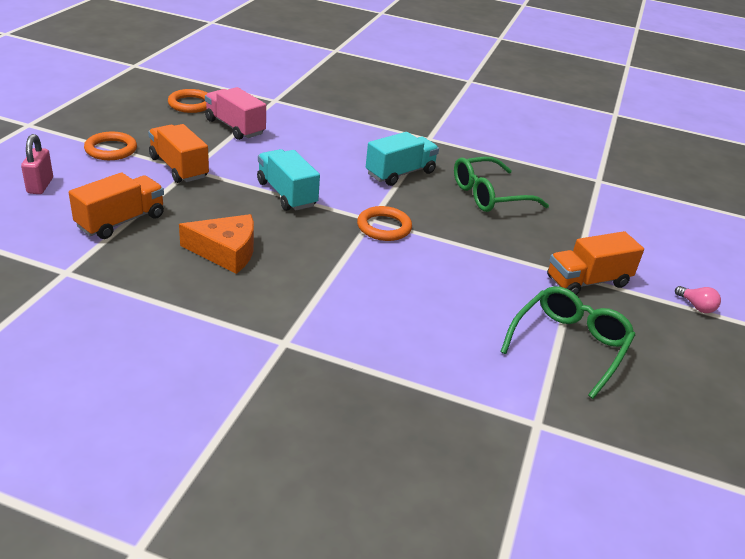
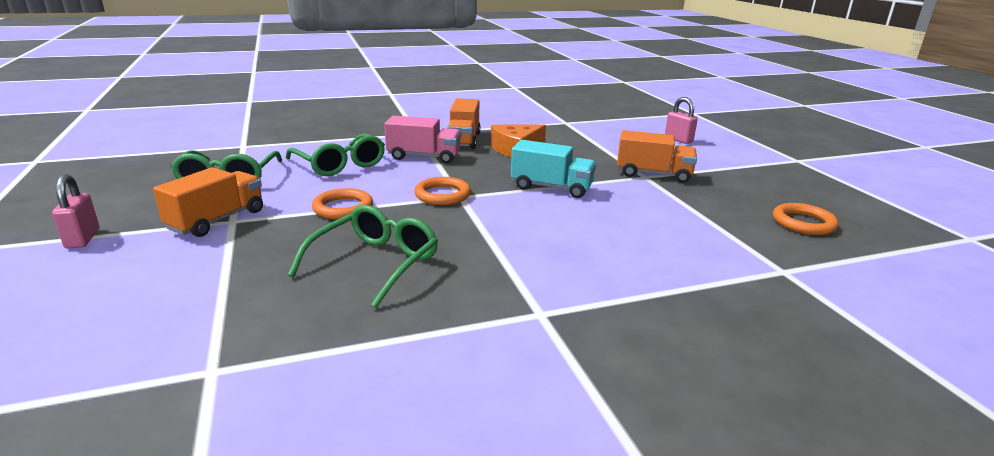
camera: 145 degrees right, 10 degrees down
orange truck [69,172,164,239] -> orange truck moved to [447,98,481,149]
orange ring [84,132,137,160] -> orange ring moved to [312,188,373,220]
pink truck [205,87,266,140] -> pink truck moved to [384,116,461,164]
turquoise truck [366,132,439,186] -> none
pink light bulb [675,286,721,313] -> pink padlock [52,174,99,248]
none -> green glasses [286,134,385,176]

